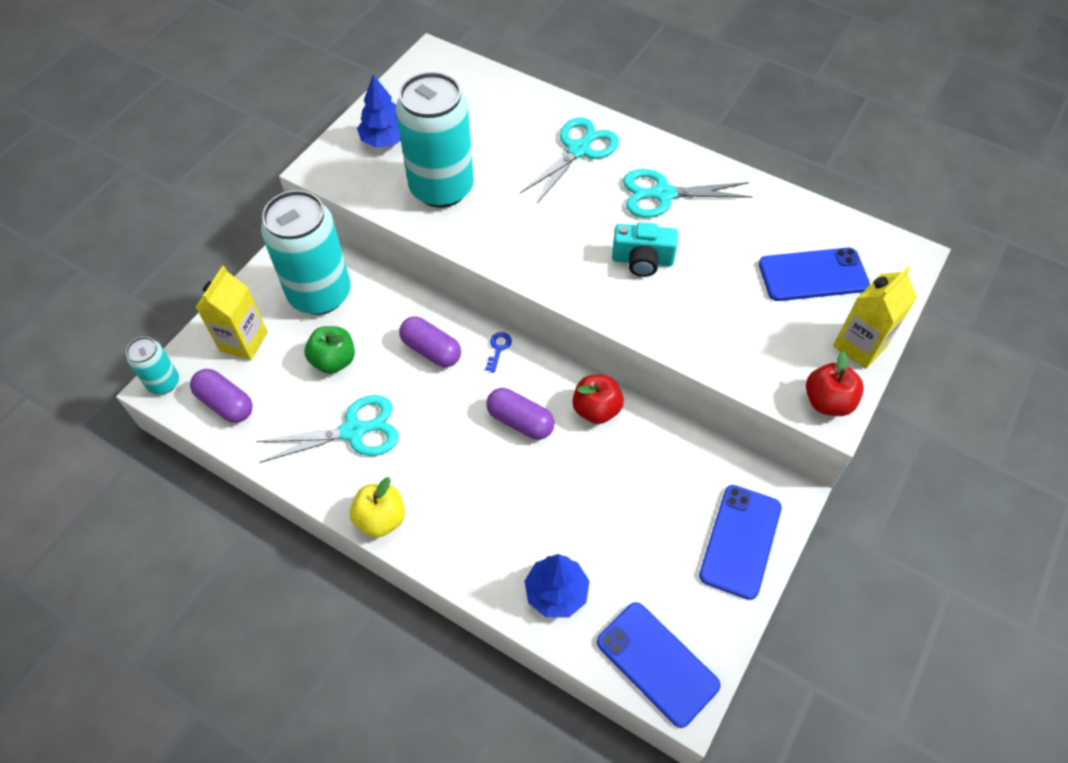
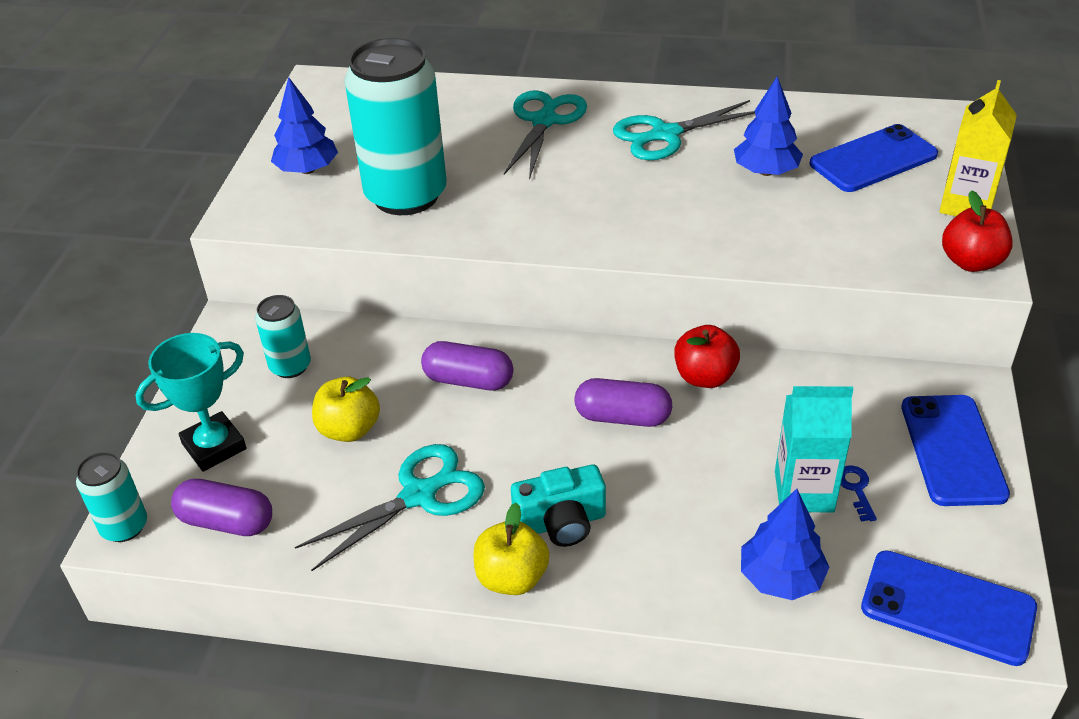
camera: 20 degrees left, 15 degrees down
yellow carton [195,266,268,360] -> turquoise trophy [135,333,247,472]
turquoise can [261,190,351,315] -> turquoise can [255,295,311,378], size x0.49
green apple [305,326,355,374] -> yellow apple [312,377,380,442]
blue key [485,332,512,373] -> blue key moved to [841,465,877,522]
turquoise camera [612,223,678,277] -> turquoise camera moved to [511,464,606,547]
none -> blue tree [734,76,803,176]
none -> turquoise carton [775,386,853,513]

